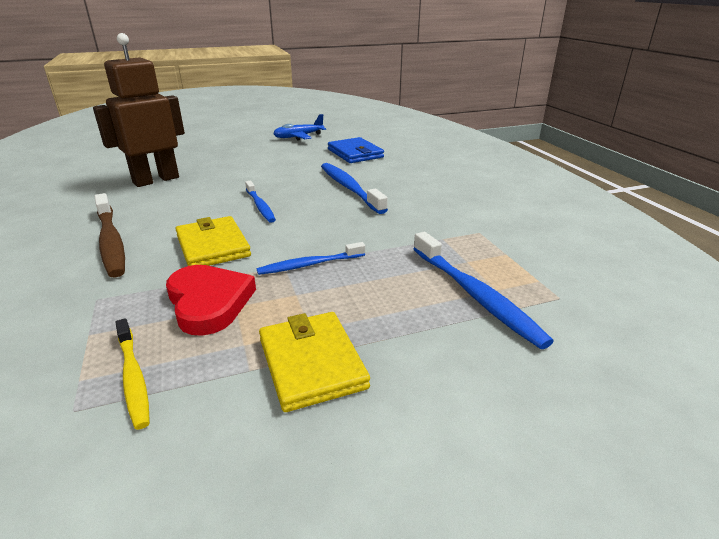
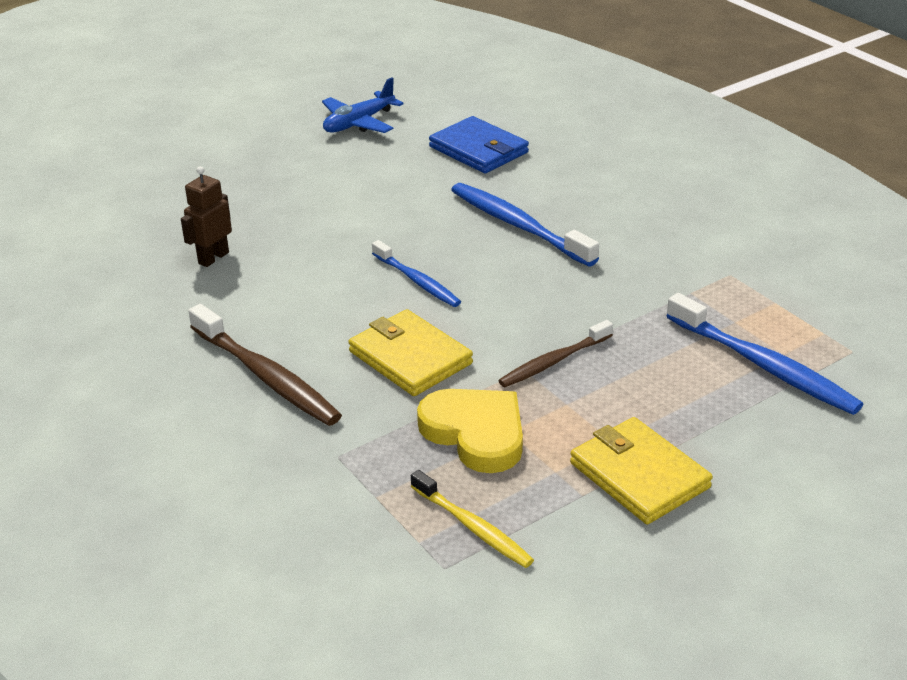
camera: 15 degrees left, 5 degrees up
brown robot [93,33,185,187] -> brown robot [181,166,232,267], size x0.49
red heart [166,265,256,336] -> yellow heart [417,389,523,473]
blue toothbrush [257,242,365,275] -> brown toothbrush [498,320,613,387]

